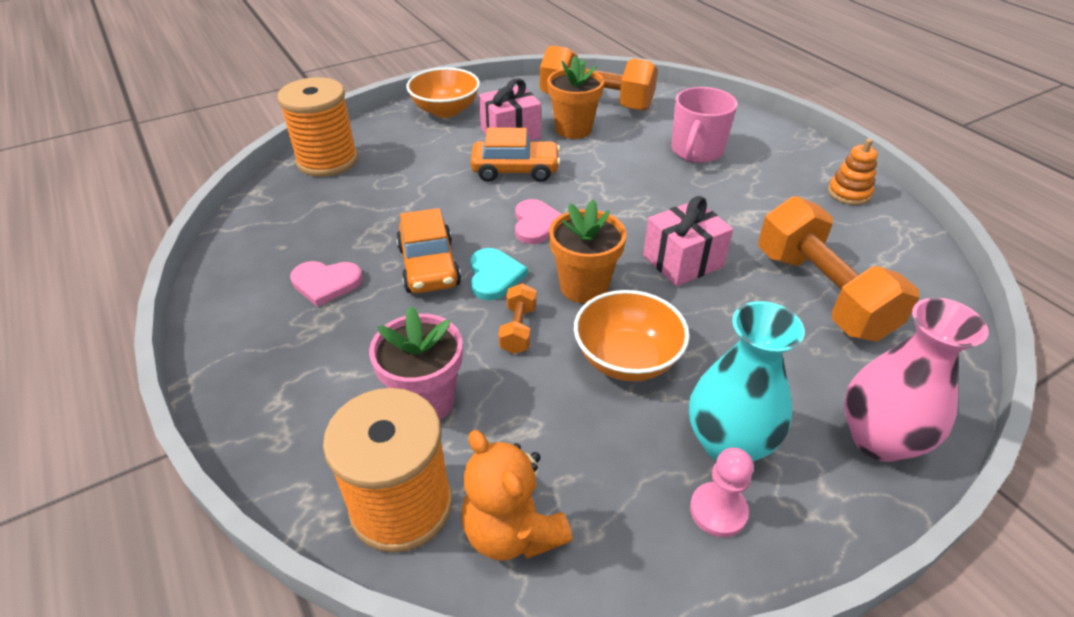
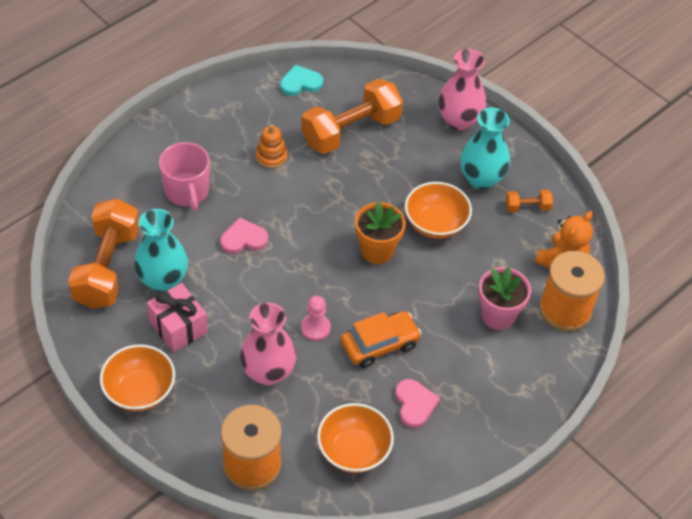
camera: 105 degrees left, 10 degrees up
orange car [470,128,560,182] -> none
turquoise heart [470,248,528,300] -> turquoise heart moved to [280,65,323,96]
orange dumbbell [498,283,537,354] -> orange dumbbell moved to [506,190,553,212]
pink heart [515,199,562,244] -> pink heart moved to [220,218,268,254]
orange flower pot [547,56,604,139] -> turquoise vase [134,209,188,292]
pink gift [643,196,733,286] -> none
pink mug [671,87,738,163] -> pink mug turned 60 degrees clockwise [159,142,210,211]
pink pawn [690,448,754,537] -> pink pawn moved to [301,296,331,341]
orange stacking toy [828,138,878,205] -> orange stacking toy moved to [256,124,288,168]
none -> pink vase [240,303,296,385]
none -> orange bowl [317,403,394,473]

